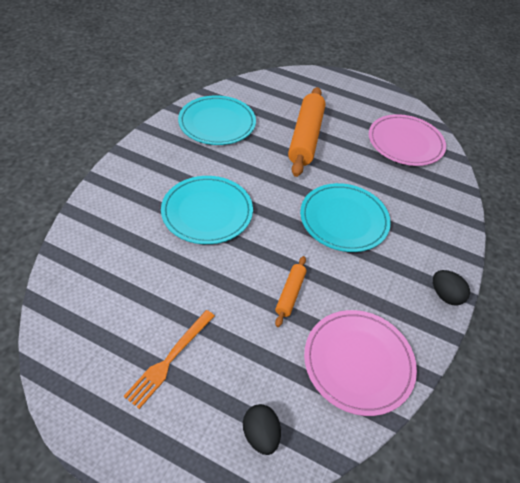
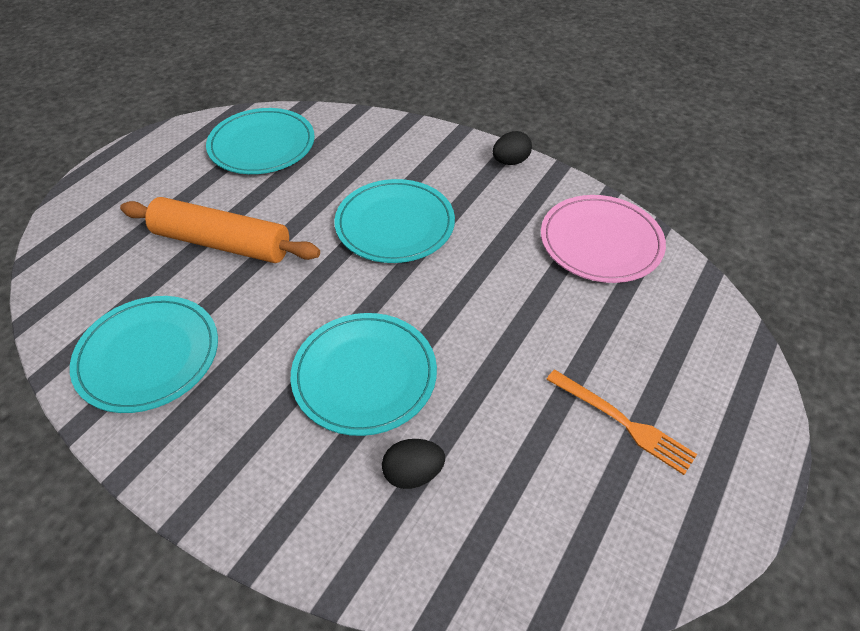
camera: 80 degrees left, 0 degrees up
black egg [243,404,281,455] -> black egg moved to [382,439,445,489]
orange rolling pin [275,256,306,327] -> none
pink plate [369,114,446,166] -> turquoise plate [206,108,315,174]

